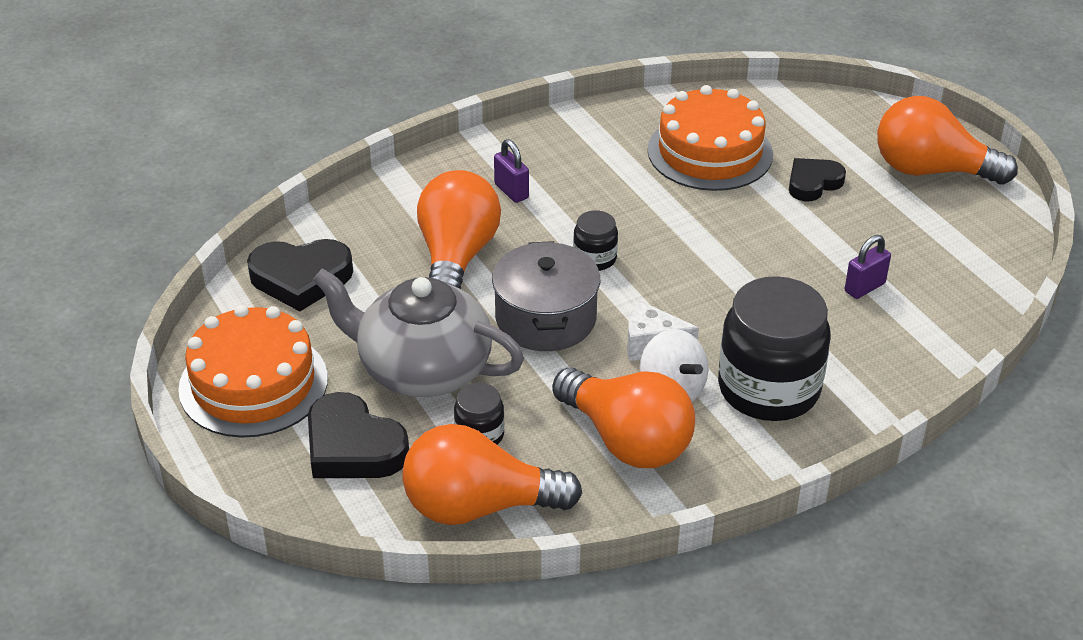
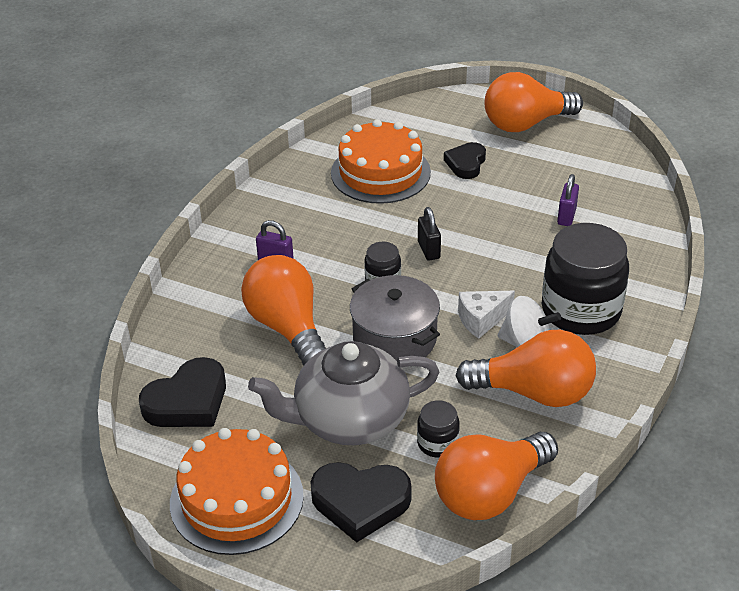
camera: 35 degrees left, 0 degrees up
none -> black padlock [418,207,441,261]

